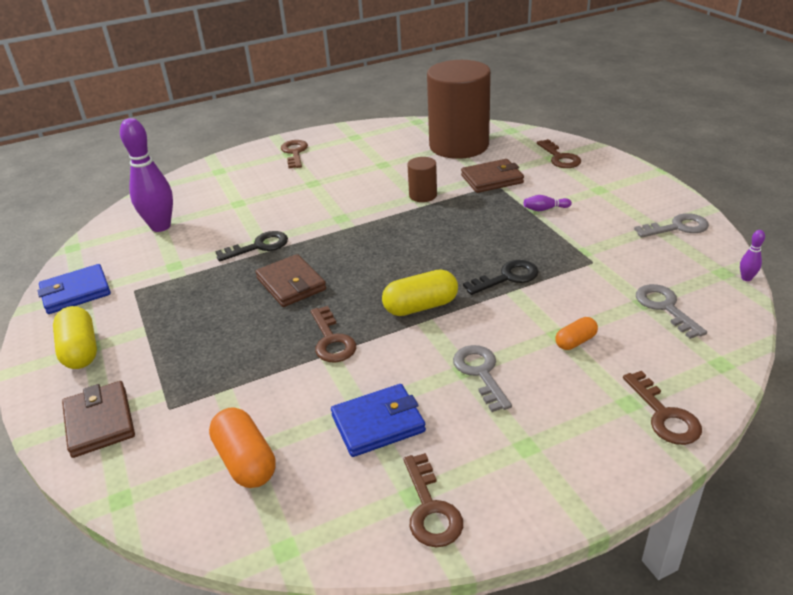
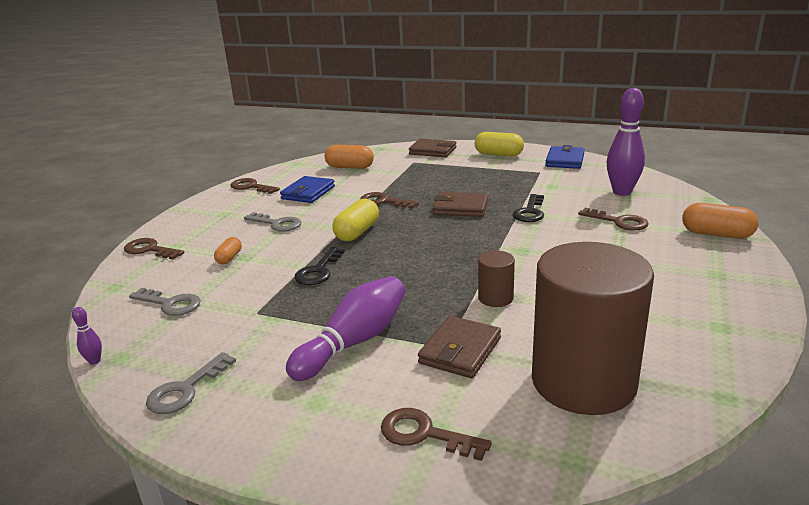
camera: 135 degrees right, 10 degrees down
brown key [281,140,308,168] -> brown key moved to [578,208,649,231]
purple bowling pin [524,195,572,211] -> purple bowling pin [286,276,405,381], size x2.43
none -> orange capsule [682,203,758,239]

